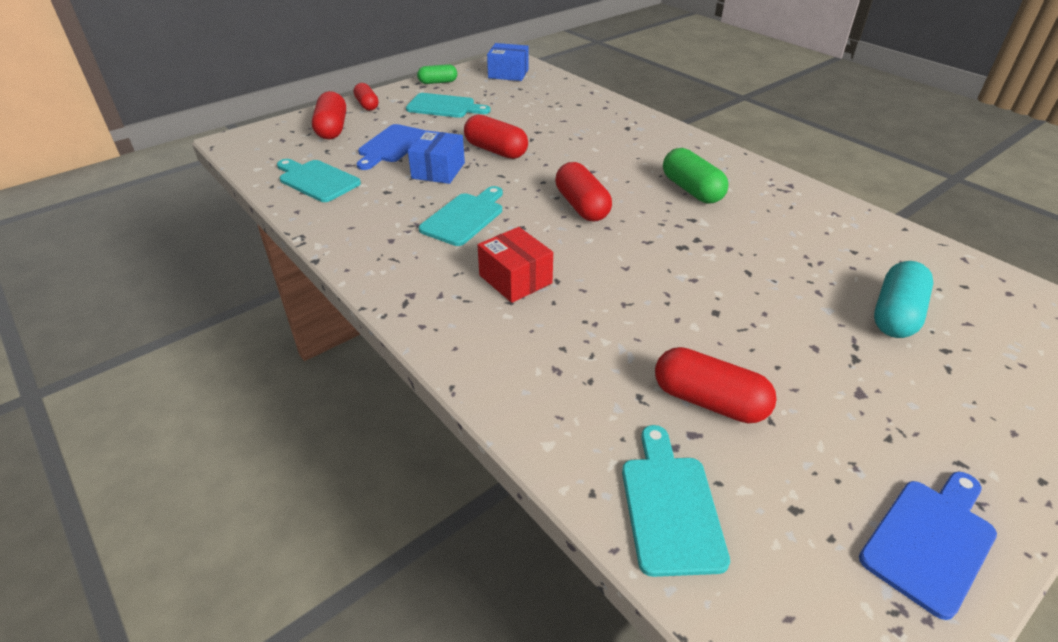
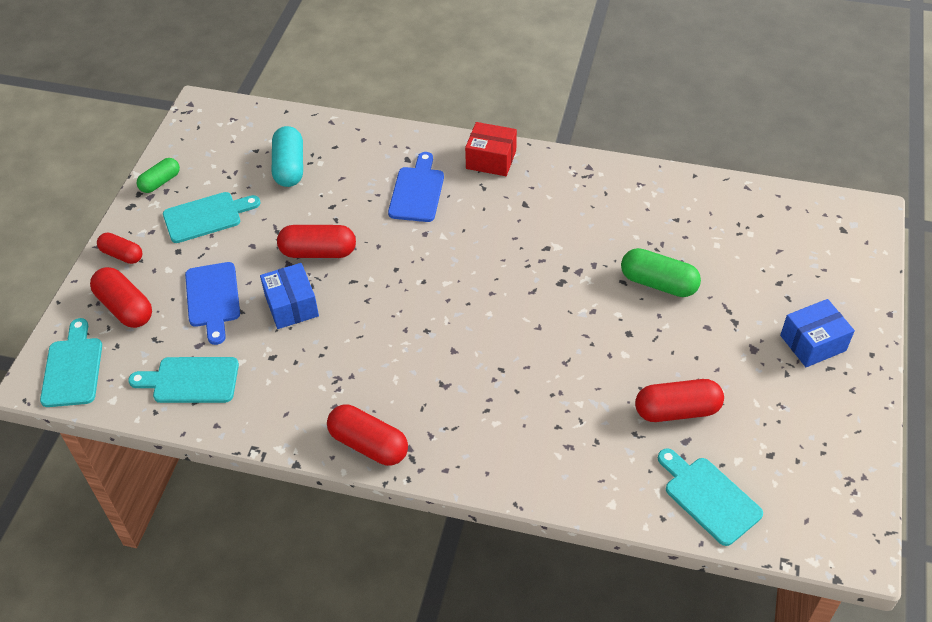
camera: 35 degrees left, 10 degrees up
turquoise cutting board [419,186,503,246] -> turquoise cutting board moved to [40,318,102,407]
red box [477,227,553,303] -> red box moved to [465,122,517,176]
blue box [487,43,529,81] -> blue box moved to [780,299,855,367]
red capsule [555,162,612,222] -> red capsule moved to [327,404,408,466]
green capsule [663,148,729,203] -> green capsule moved to [621,248,701,297]
blue cutting board [859,472,997,620] -> blue cutting board moved to [388,152,444,222]
turquoise capsule [874,261,933,338] -> turquoise capsule moved to [272,126,303,187]

